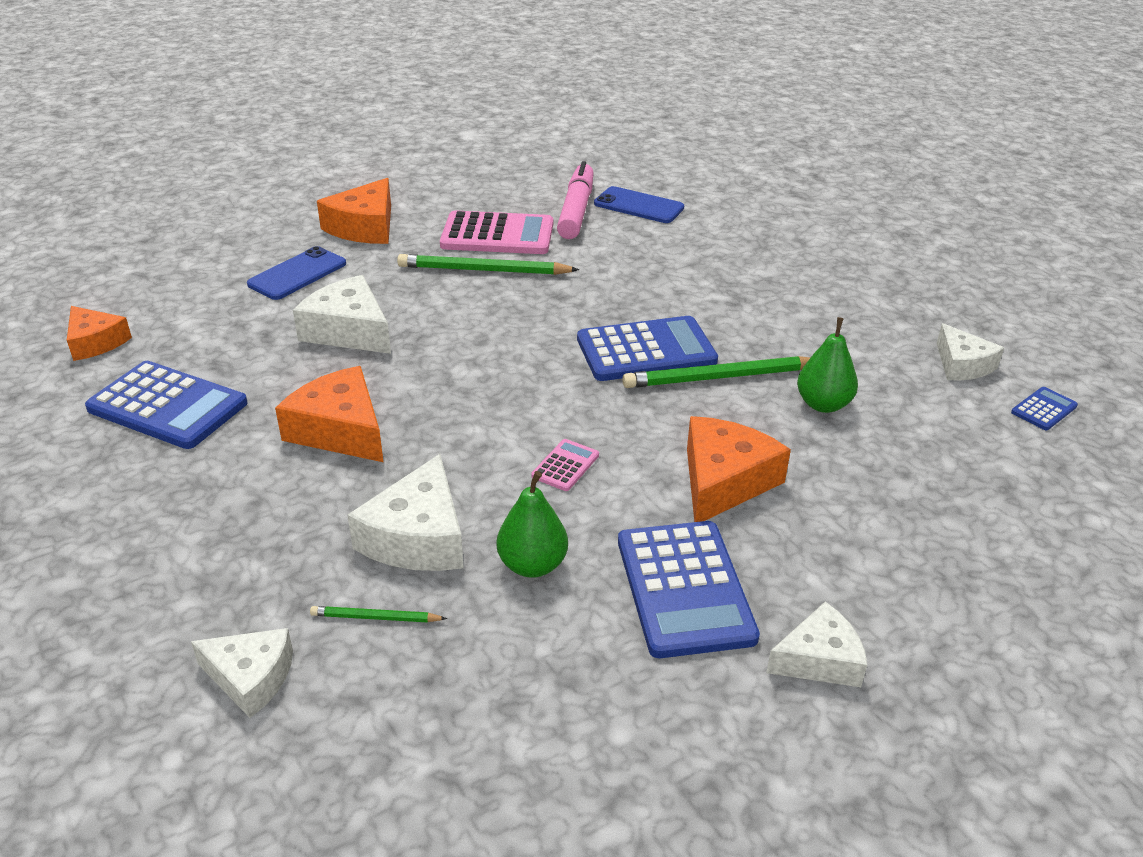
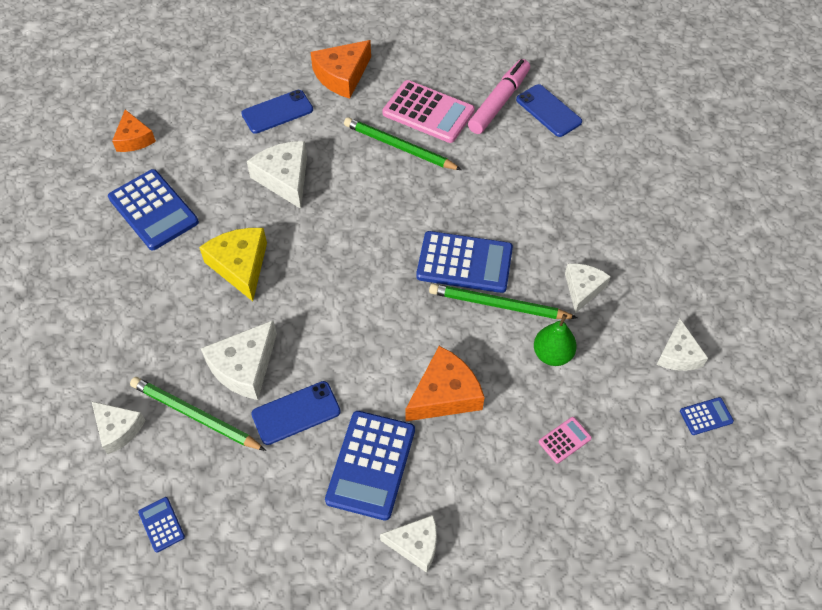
camera: 25 degrees right, 20 degrees up
orange cheese [275,366,383,462] -> yellow cheese [199,228,267,301]
green pencil [310,606,447,623] -> green pencil [130,377,266,451], size x2.01
green pear [497,471,568,578] -> blue phone [251,381,341,445]
pink calculator [531,439,599,491] -> pink calculator moved to [539,417,592,464]
none -> blue calculator [138,497,185,553]
none -> white cheese [565,263,611,313]

